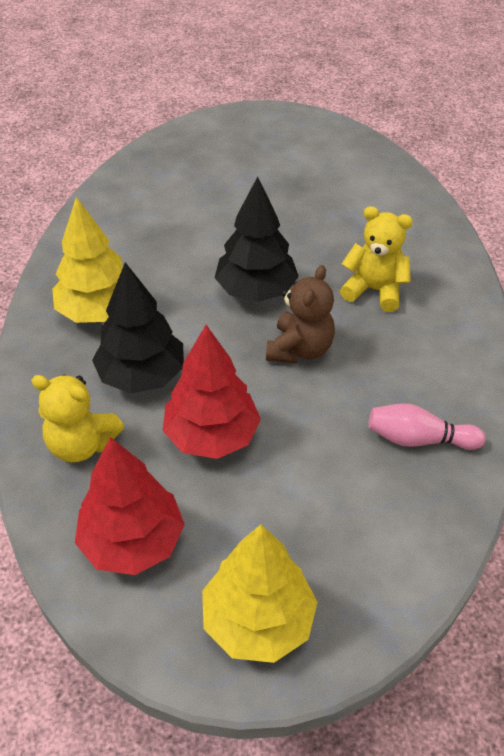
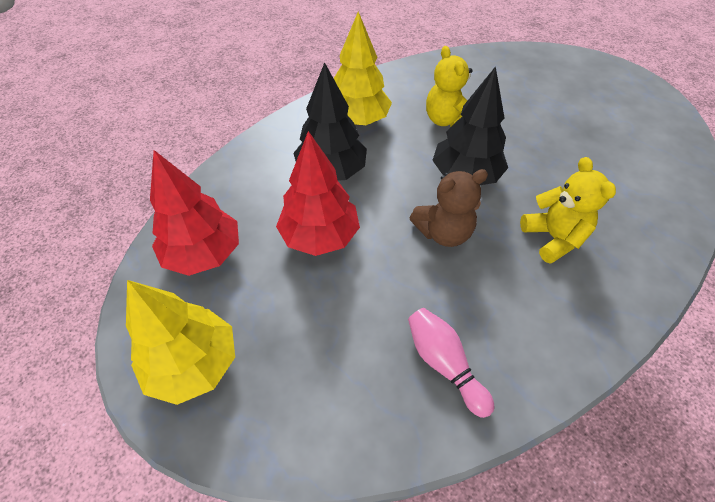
camera: 50 degrees right, 5 degrees up
yellow teddy bear [31,375,124,462] -> yellow teddy bear moved to [426,46,473,127]

